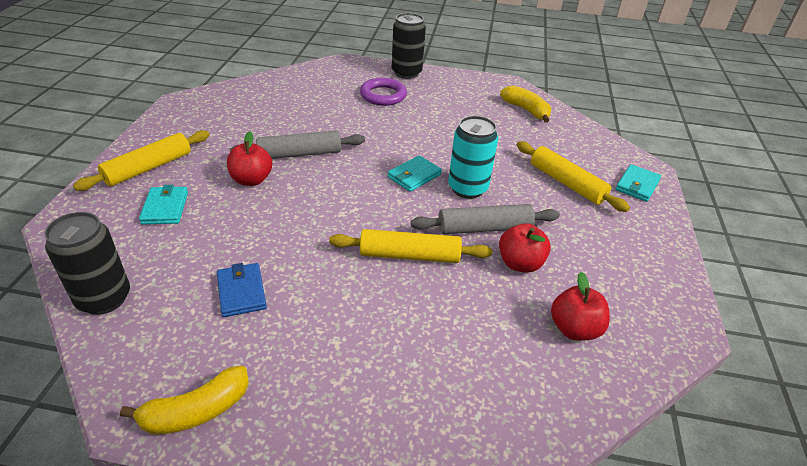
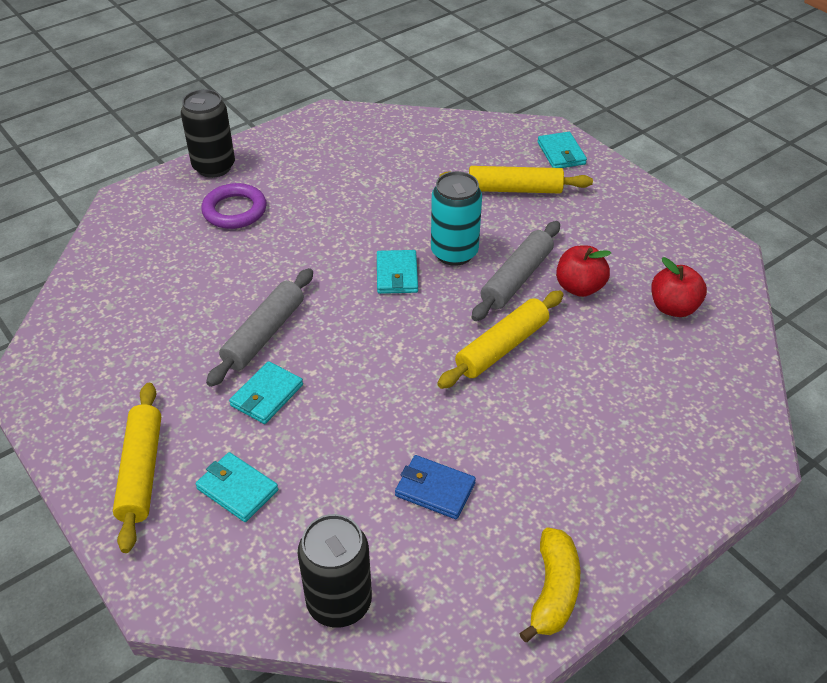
camera: 45 degrees left, 5 degrees up
red apple [227,131,272,186] -> turquoise wallet [229,361,303,424]
yellow banana [500,85,551,123] -> none

